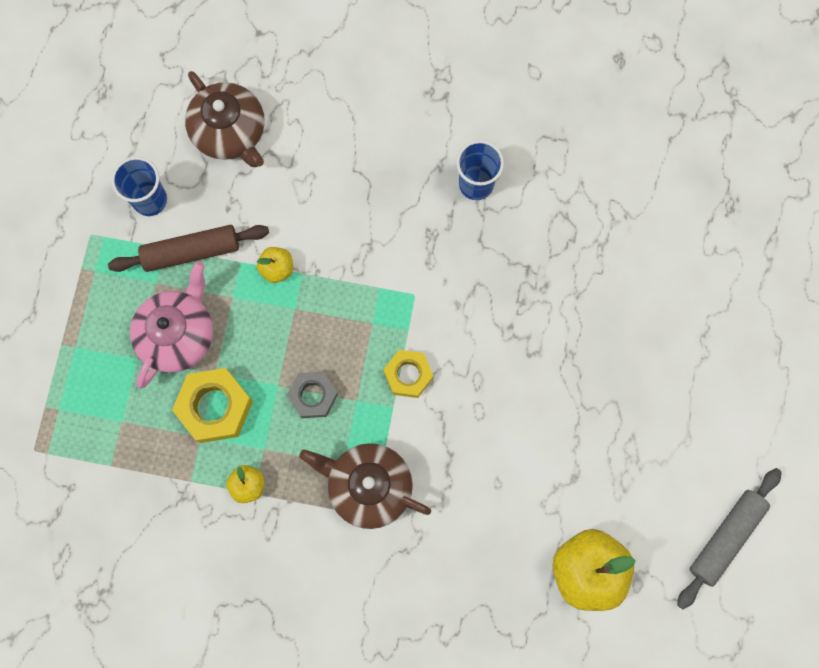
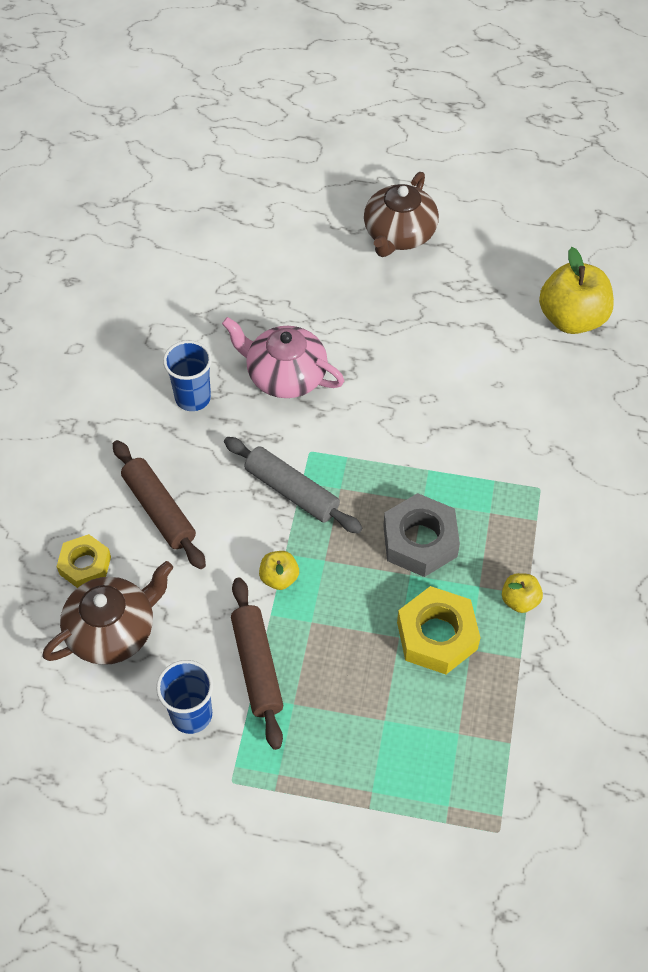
camera: 90 degrees left, 20 degrees down
pink teapot [130,261,213,388] -> pink teapot moved to [222,317,344,398]
grey nut [287,371,338,418] -> grey nut [383,493,460,577], size x1.53
brown teapot [299,443,431,529] -> brown teapot moved to [364,172,439,257]
yellow nut [384,350,433,398] -> yellow nut moved to [56,534,111,588]
grey rolling pin [677,468,782,609] -> grey rolling pin moved to [224,437,362,534]
none -> brown rolling pin [113,440,206,569]

